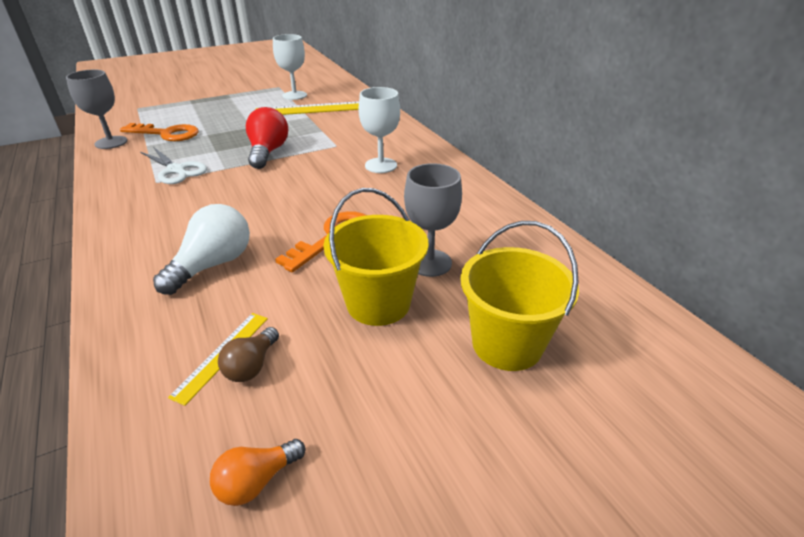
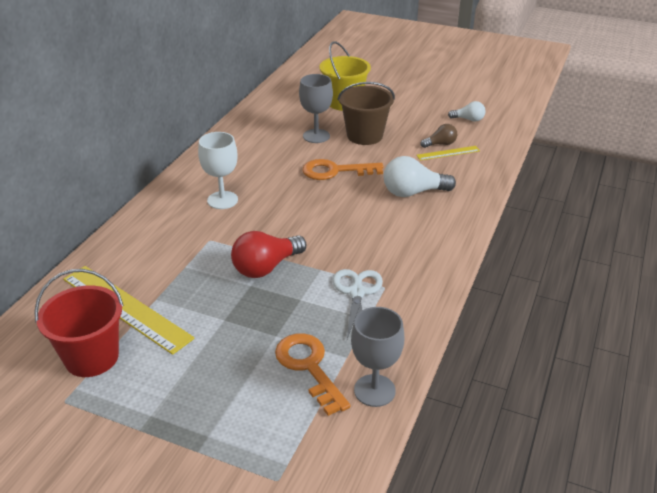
camera: 130 degrees left, 0 degrees up
orange light bulb [210,439,305,506] -> white light bulb [448,101,486,122]
white goblet [273,34,307,100] -> red bucket [34,269,124,377]
yellow bucket [323,188,429,326] -> brown bucket [338,82,395,145]

